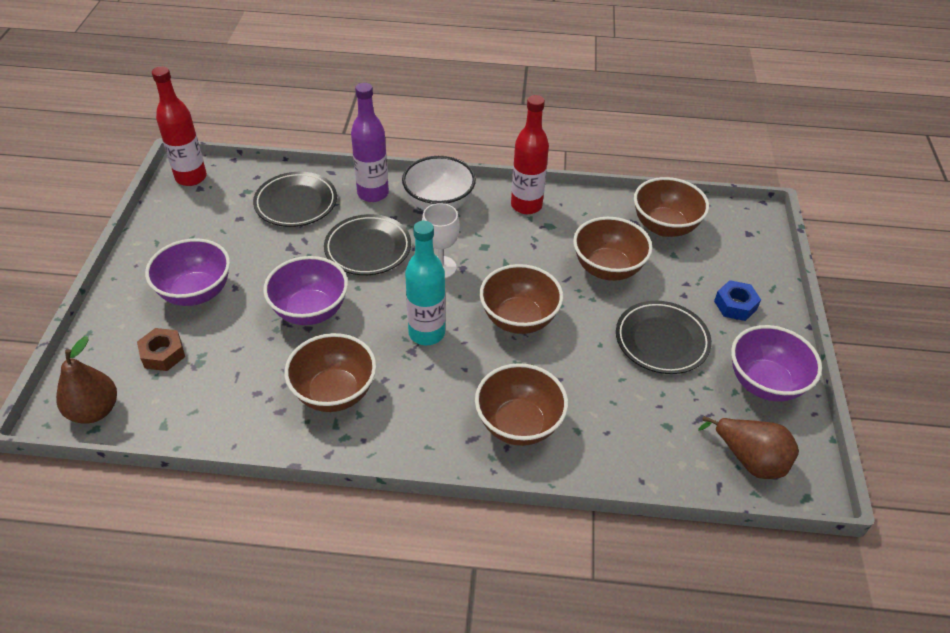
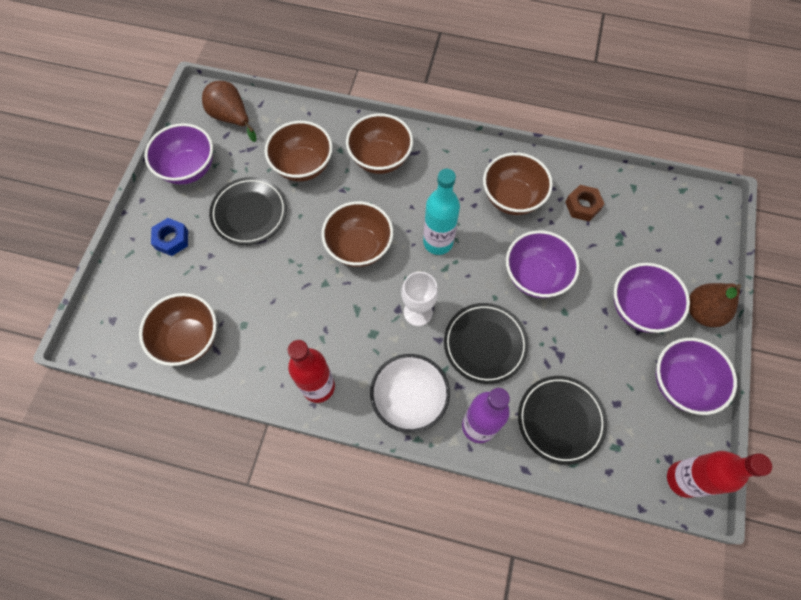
camera: 170 degrees left, 20 degrees up
brown pear [56,336,117,424] -> brown pear moved to [689,283,741,327]
brown nut [137,328,185,371] -> brown nut moved to [565,185,604,221]
brown bowl [573,217,653,281] -> brown bowl moved to [265,121,333,182]
none -> purple bowl [656,338,737,415]

